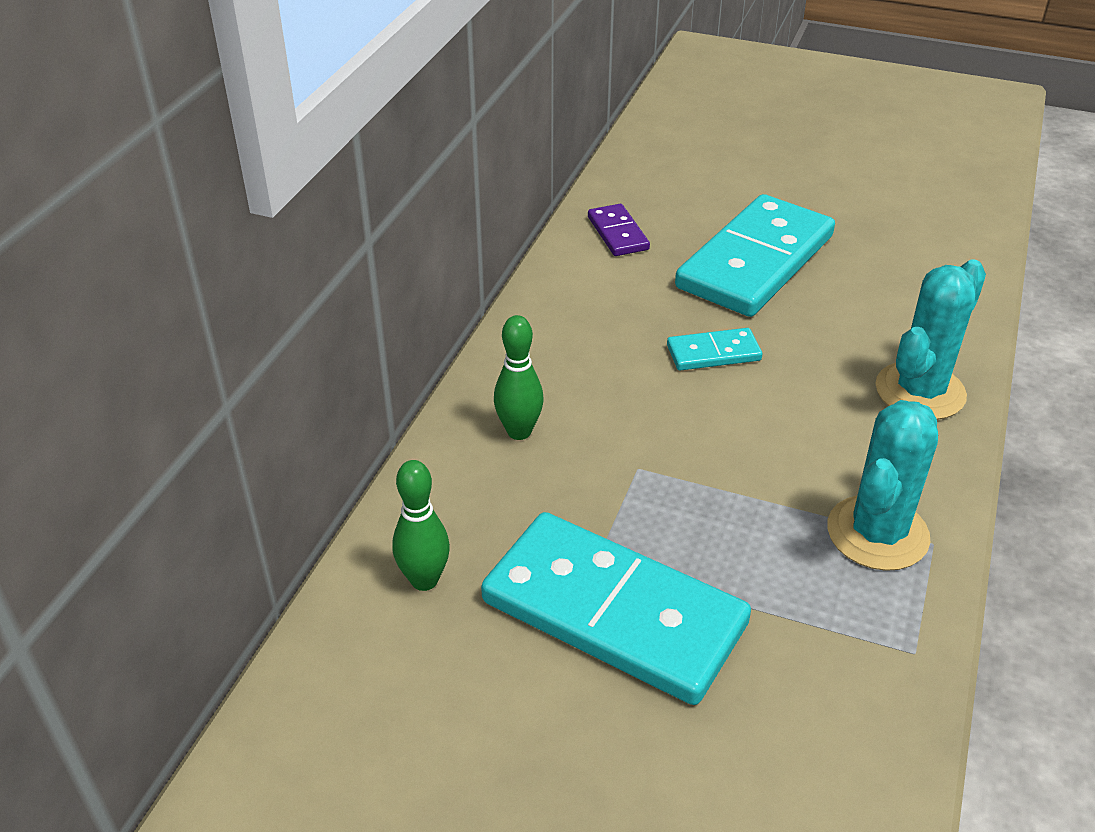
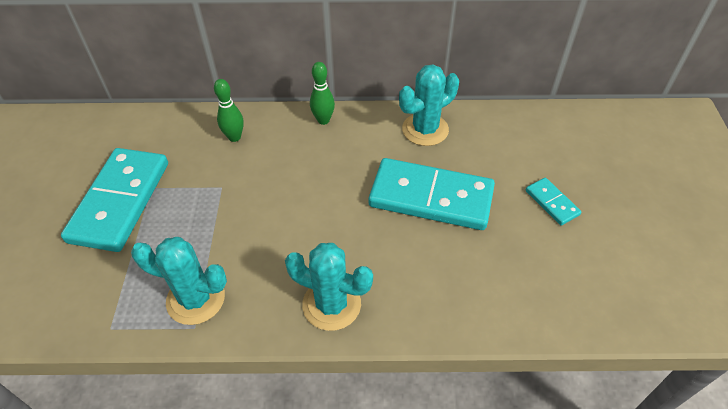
camera: 70 degrees right, 10 degrees up
green bowling pin [392,460,450,591] -> green bowling pin moved to [310,62,335,125]
purple domino [588,204,650,256] -> turquoise cactus [399,64,459,146]
turquoise domino [667,328,762,371] -> turquoise domino moved to [526,178,581,225]

